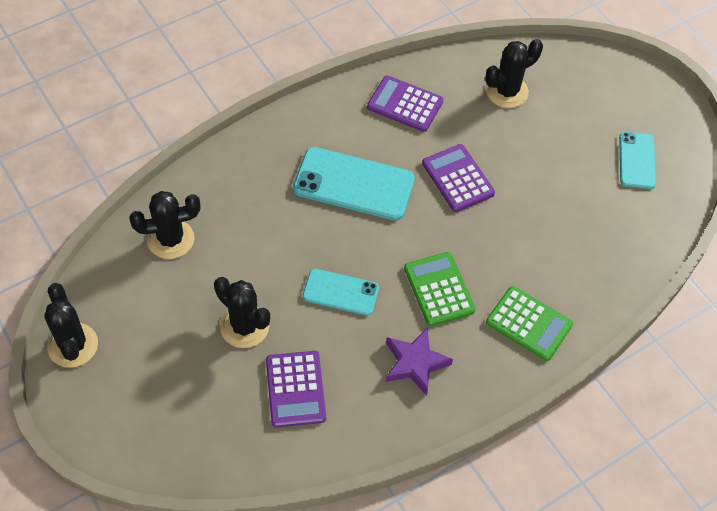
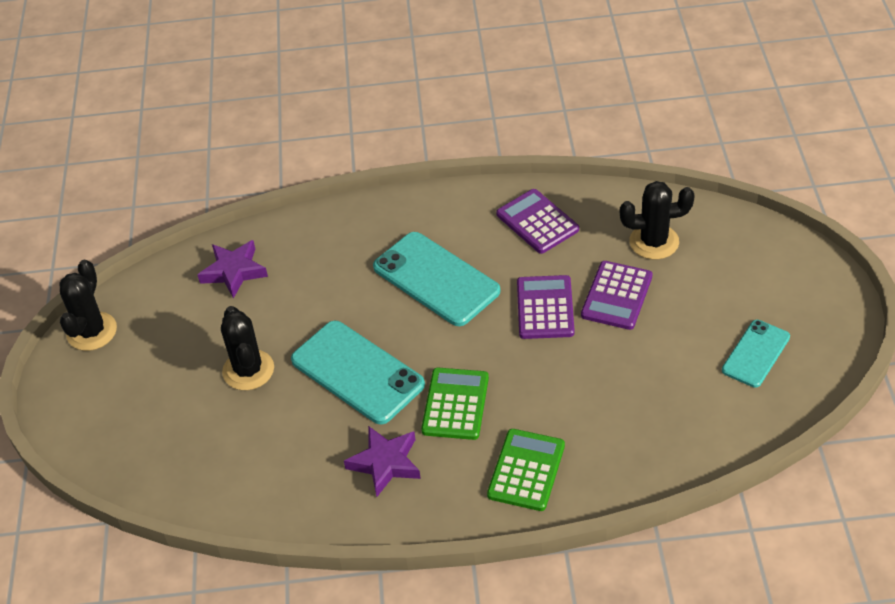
camera: 35 degrees right, 10 degrees down
black cactus [129,191,201,259] -> purple star [198,240,268,299]
purple calculator [266,351,326,428] -> purple calculator moved to [581,261,653,330]
turquoise phone [303,269,379,316] -> turquoise phone [291,321,425,424], size x1.69
green calculator [486,286,573,361] -> green calculator turned 135 degrees counterclockwise [487,429,565,511]

